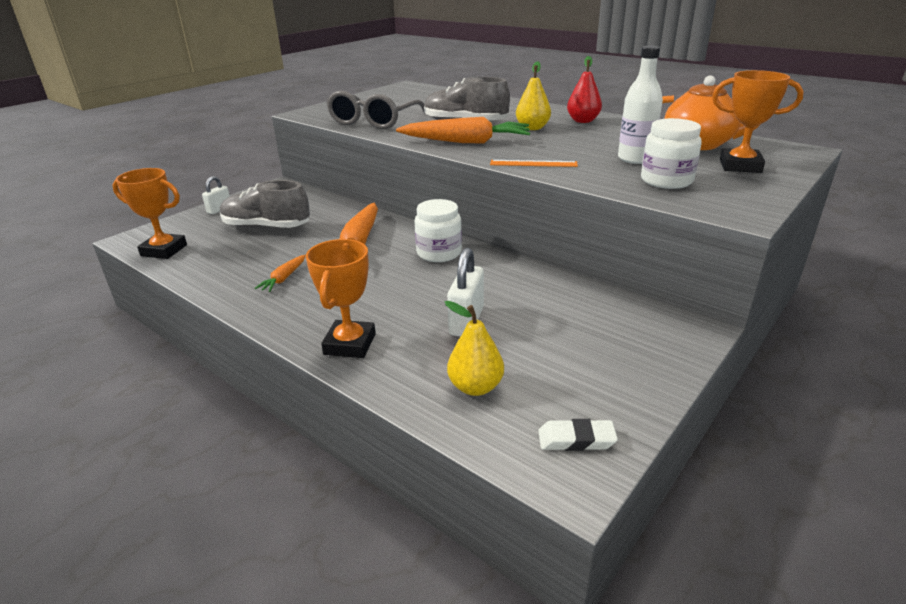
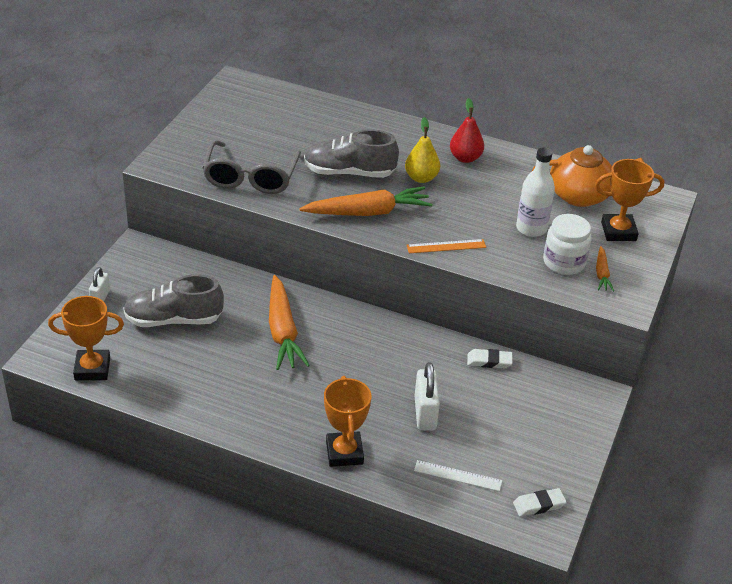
camera: 20 degrees left, 10 degrees up
orange carrot [254,255,305,292] -> orange carrot moved to [596,246,614,292]
white jar [415,199,462,262] -> none
yellow pear [445,301,504,396] -> white ruler [414,460,502,491]
none -> white eraser [467,349,513,368]

